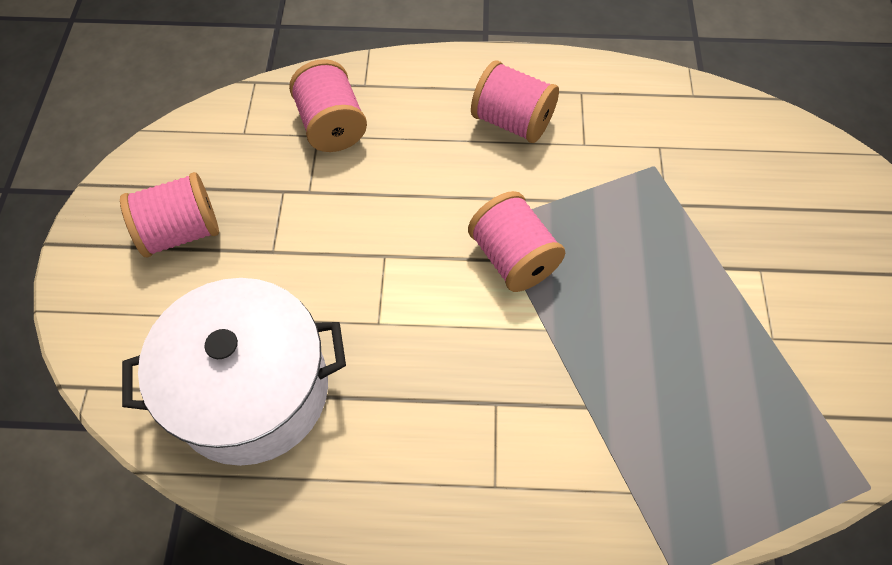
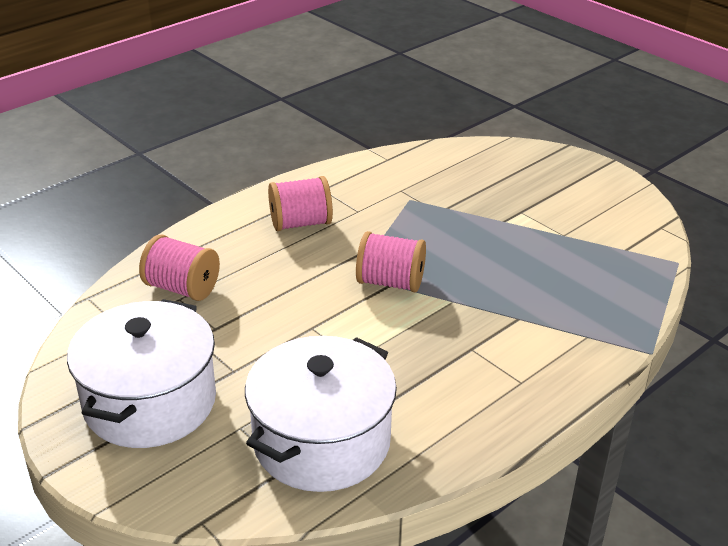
camera: 45 degrees left, 25 degrees down
pink spool [120,172,219,257] -> white pot [67,299,216,448]

